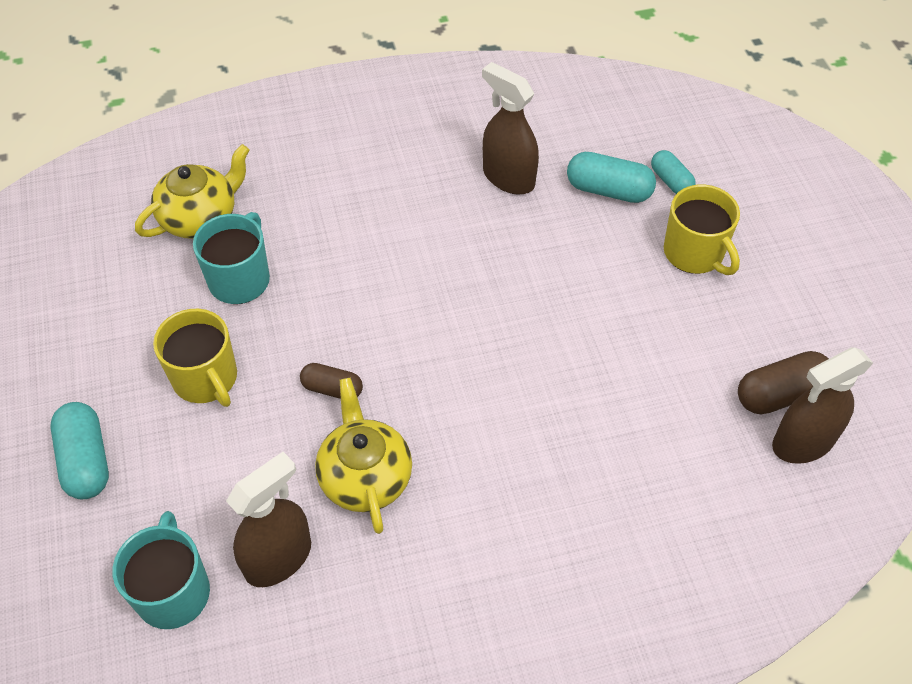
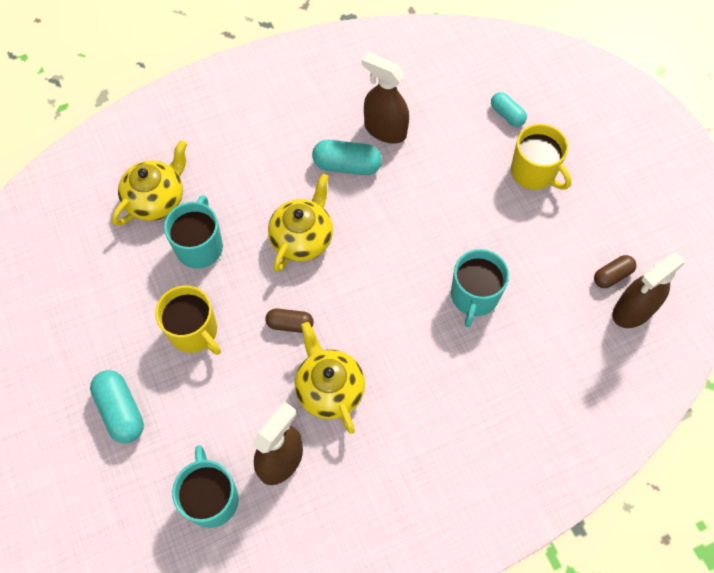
camera: 10 degrees left, 10 degrees up
turquoise capsule [567,152,656,203] -> turquoise capsule moved to [312,140,382,175]
brown capsule [738,351,829,414] -> brown capsule [594,255,636,288], size x0.64
none -> yellow teapot [268,174,333,272]
none -> turquoise mug [451,249,509,327]

